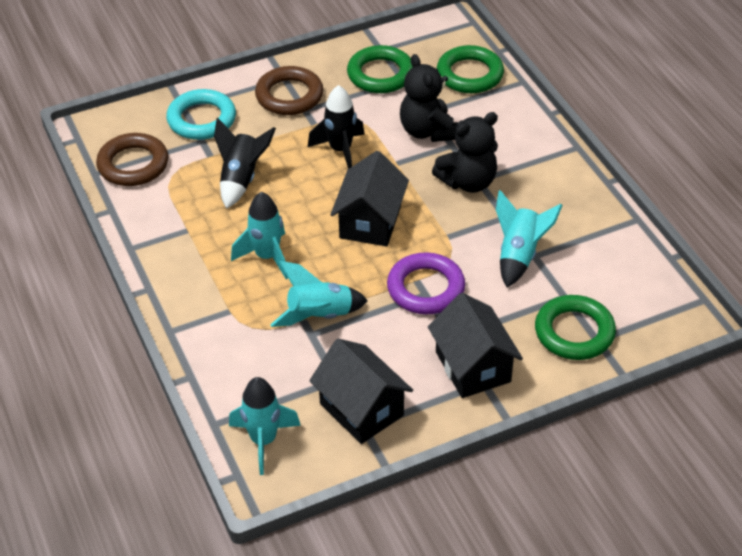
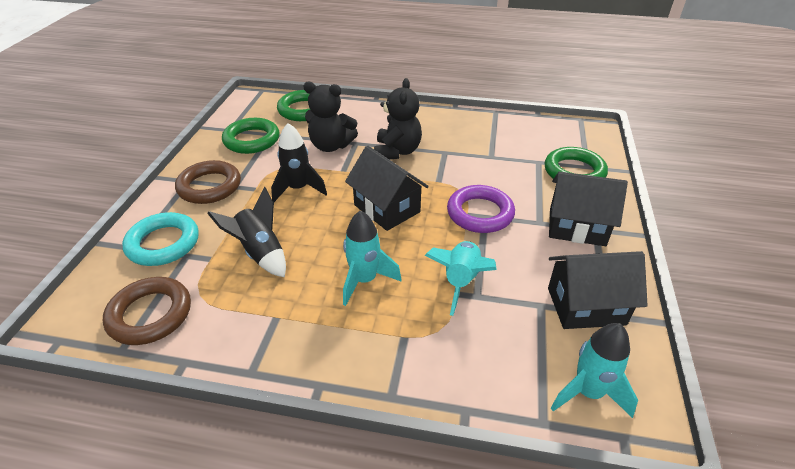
camera: 55 degrees left, 5 degrees down
turquoise rocket [496,190,563,287] -> none

